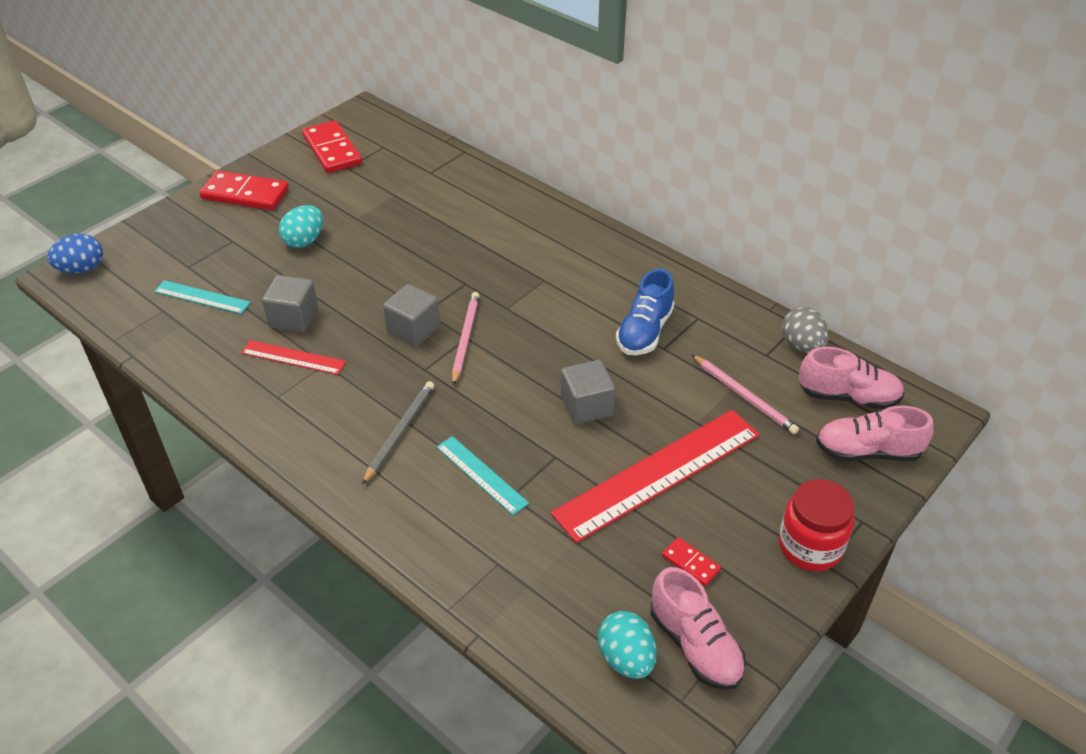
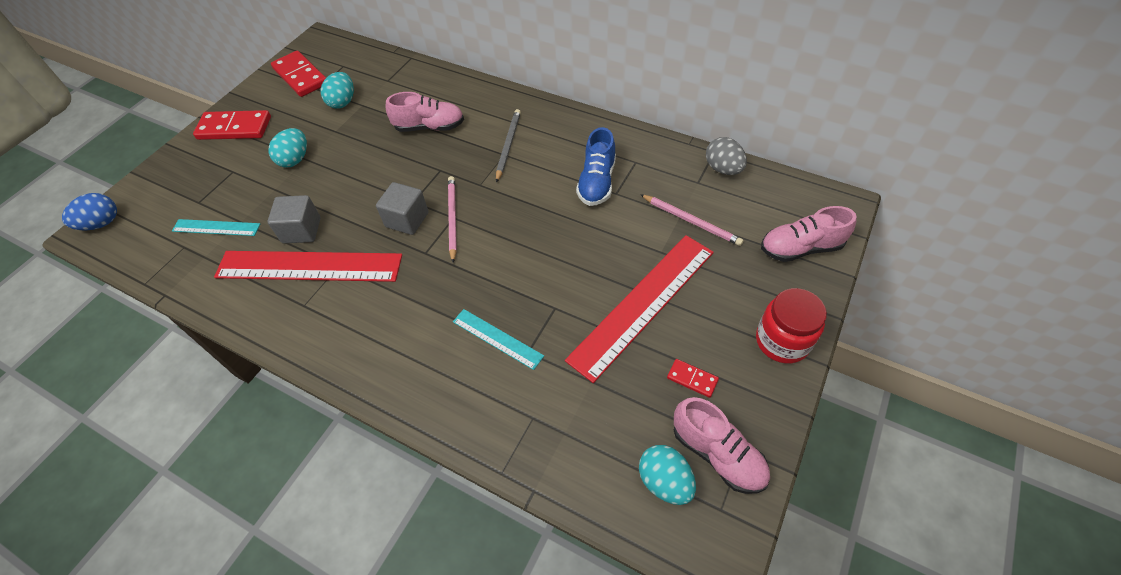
camera: 10 degrees left, 10 degrees up
red ruler [241,340,346,375] -> red ruler [214,251,402,282], size x2.00
grey pencil [362,381,434,485] -> grey pencil moved to [496,109,521,183]
grey cube [561,360,615,425] -> none
pink shoe [799,347,905,410] -> pink shoe moved to [386,92,464,132]
none -> turquoise egg [320,72,354,108]

